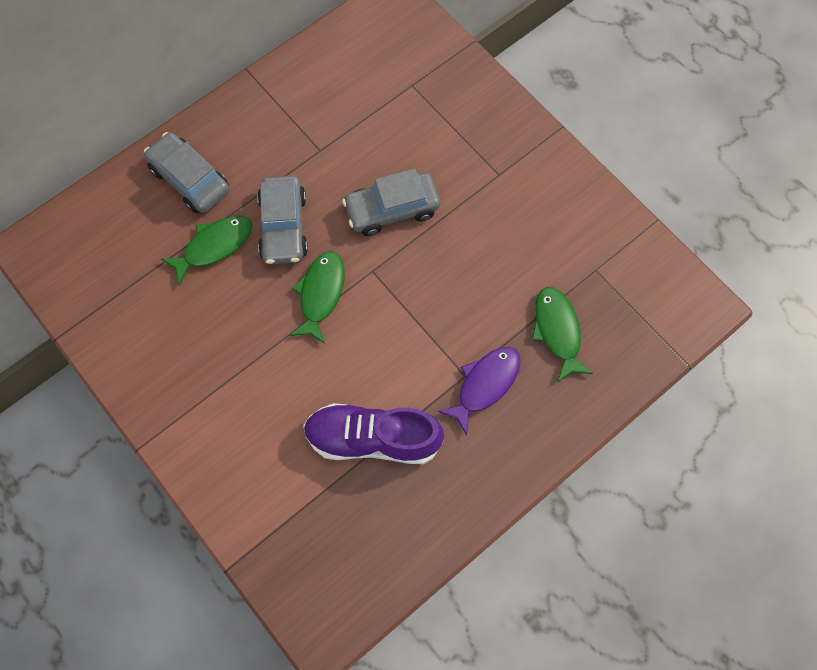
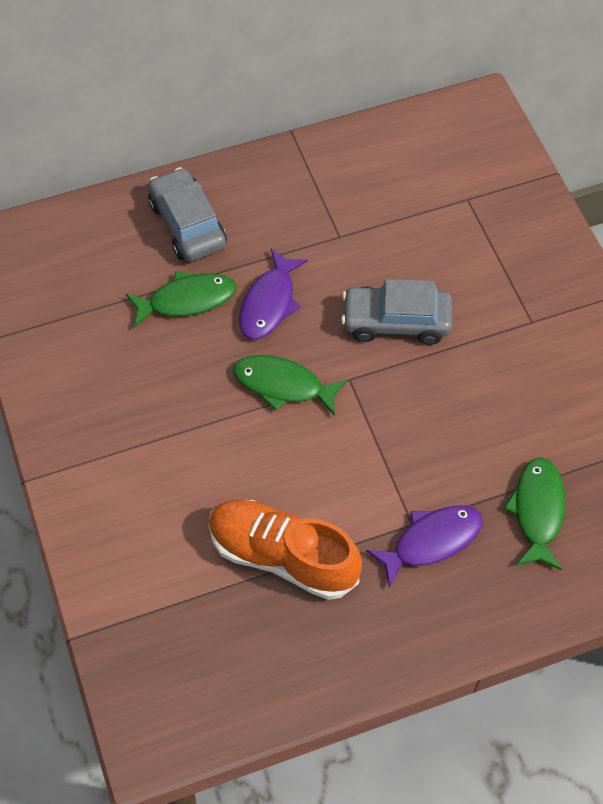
camera: 20 degrees right, 10 degrees down
grey car [257,176,308,264] -> purple fish [239,249,308,340]
green fish [290,251,344,344] -> green fish turned 105 degrees counterclockwise [233,355,347,416]
purple shoe [303,403,444,464] -> orange shoe [208,500,362,600]

